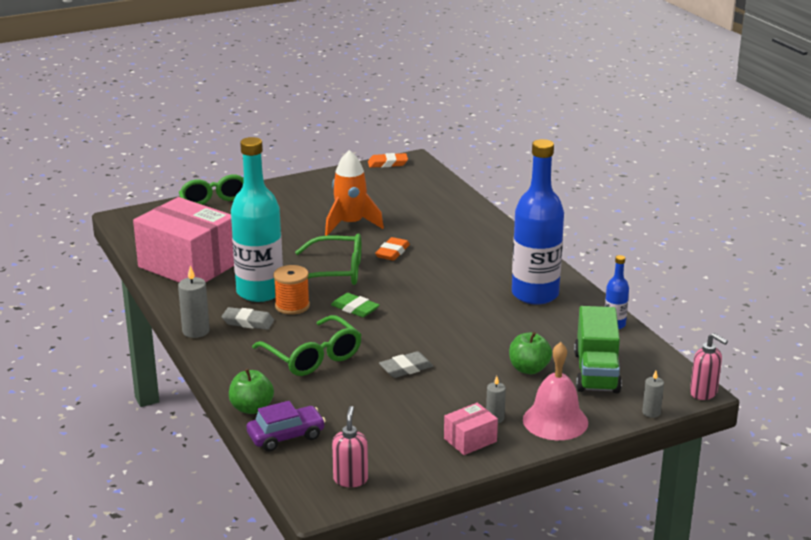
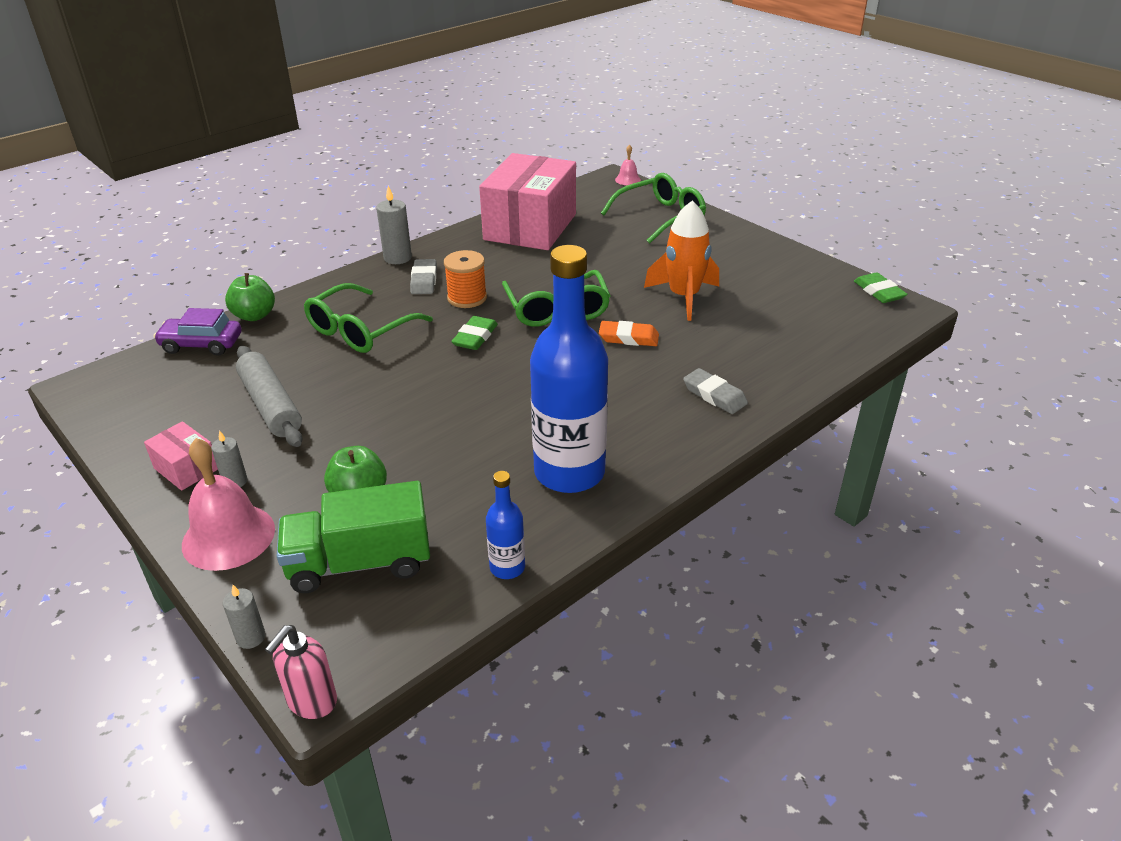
camera: 75 degrees right, 10 degrees up
turquoise bottle [231,137,283,302] -> none
purple car [246,401,326,452] -> purple car turned 135 degrees clockwise [154,308,242,356]
pink soap dispenser [332,406,368,487] -> none
orange eraser [368,153,408,168] -> green eraser [854,272,908,303]
grey eraser [379,351,433,378] -> grey eraser moved to [683,368,748,414]
none -> grey rolling pin [236,346,303,447]
none -> pink bell [615,144,641,185]

